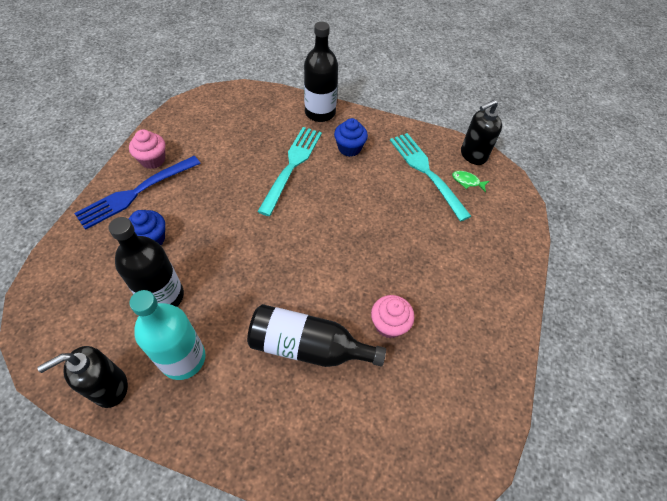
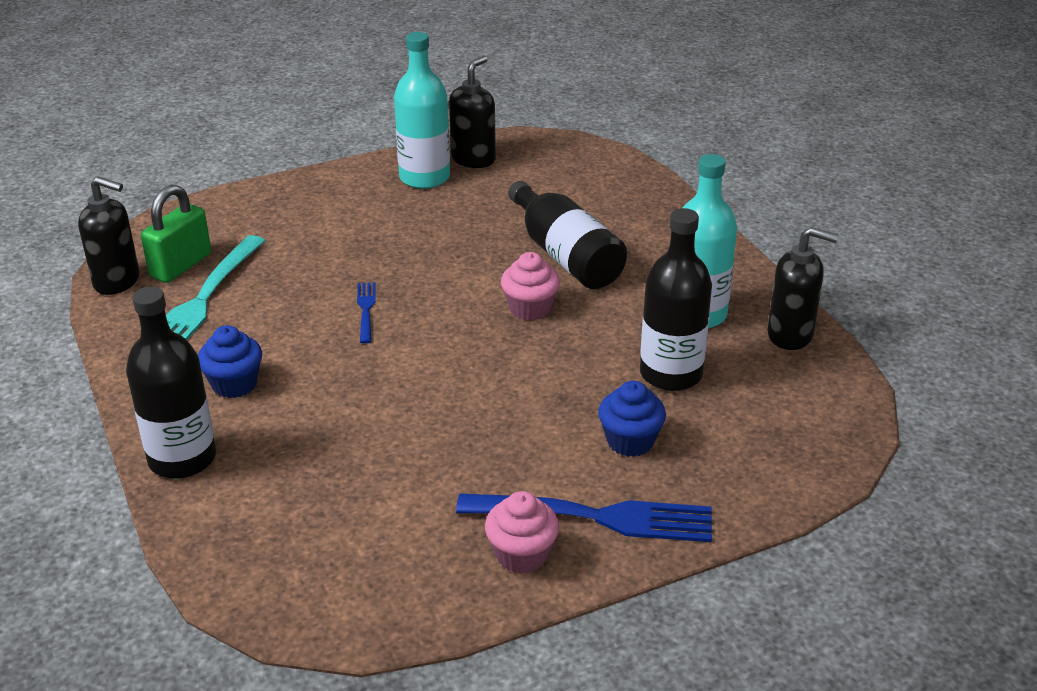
camera: 130 degrees left, 20 degrees down
turquoise fork [257,127,322,216] -> none
pink cupcake [371,295,414,338] -> pink cupcake moved to [501,252,560,320]
green fish [452,171,489,192] -> green padlock [141,185,211,283]
none -> blue fork [357,282,376,344]
none -> turquoise bottle [394,32,450,189]
none -> black soap dispenser [449,56,496,168]

